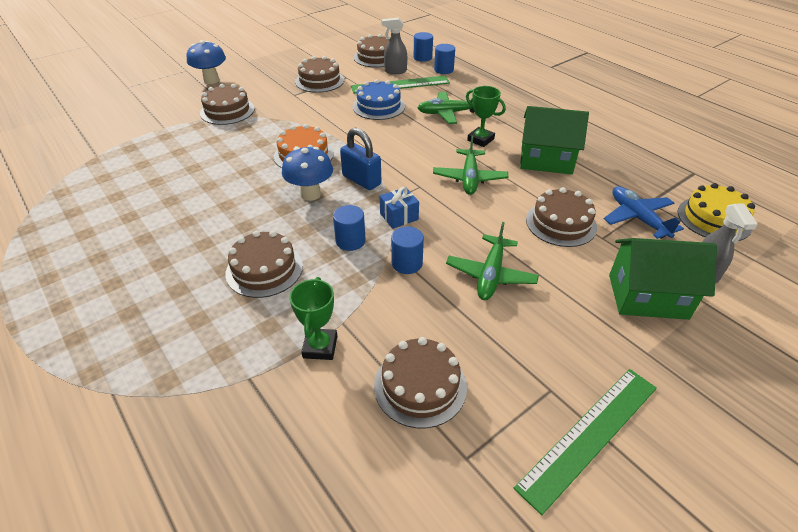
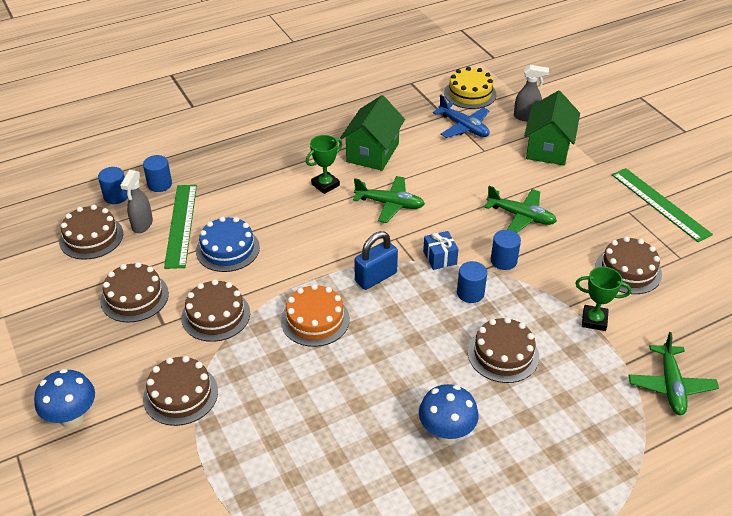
camera: 80 degrees left, 0 degrees up
blue mushroom [282,147,333,201] -> blue mushroom moved to [419,384,479,444]
green plane [418,92,475,124] -> green plane moved to [628,332,719,415]
brown cake [526,187,597,247] -> brown cake moved to [181,279,250,342]
blue plane [604,186,684,239] -> blue plane turned 120 degrees counterclockwise [433,95,490,138]

